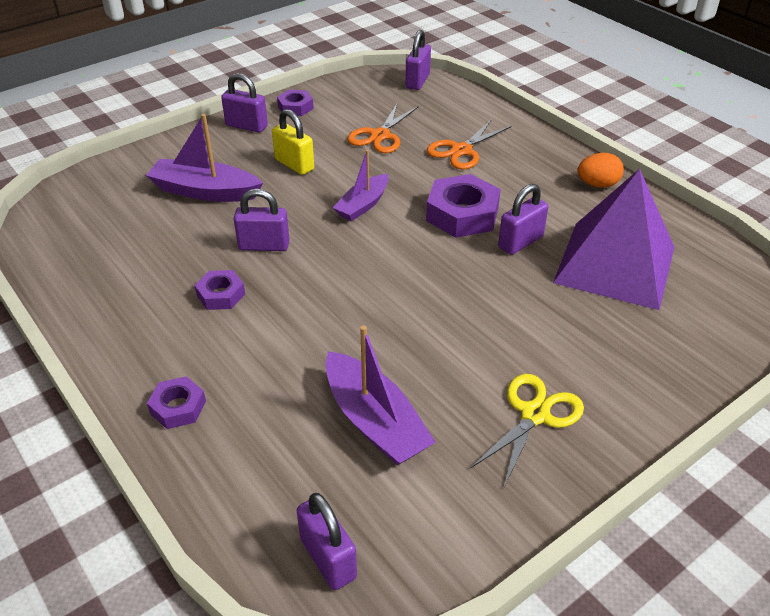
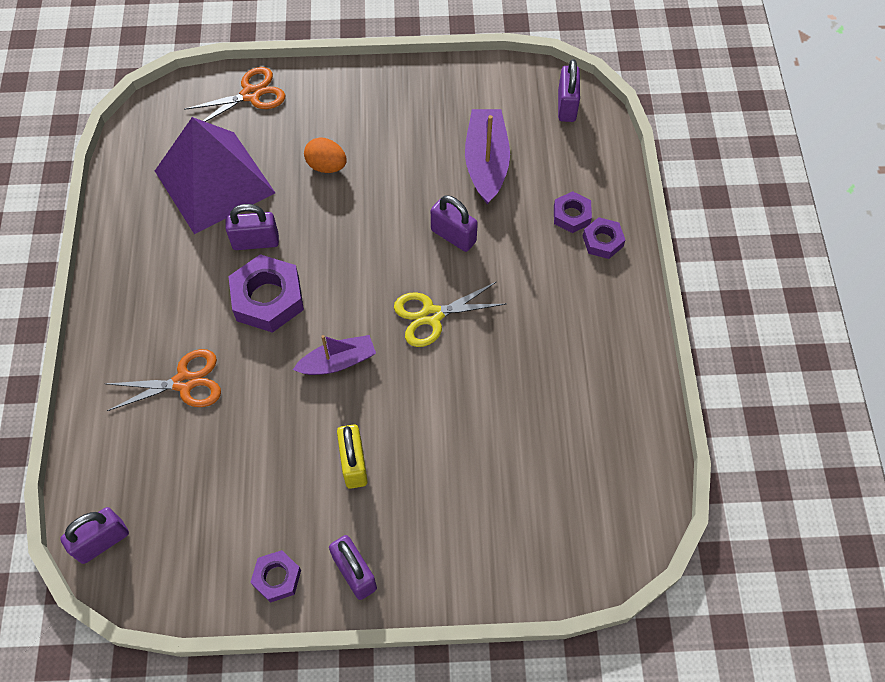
camera: 145 degrees left, 20 degrees up
purple boat [146,114,263,202] -> none
purple nut [195,270,245,310] -> purple nut moved to [554,191,592,233]
purple padlock [234,189,289,251] -> purple padlock moved to [431,195,478,252]
orange scissors [347,102,419,153] -> orange scissors moved to [184,67,285,122]
yellow scissors [470,374,584,487] -> yellow scissors moved to [394,282,506,347]
orange egg [577,153,624,188] -> orange egg moved to [304,137,346,173]

